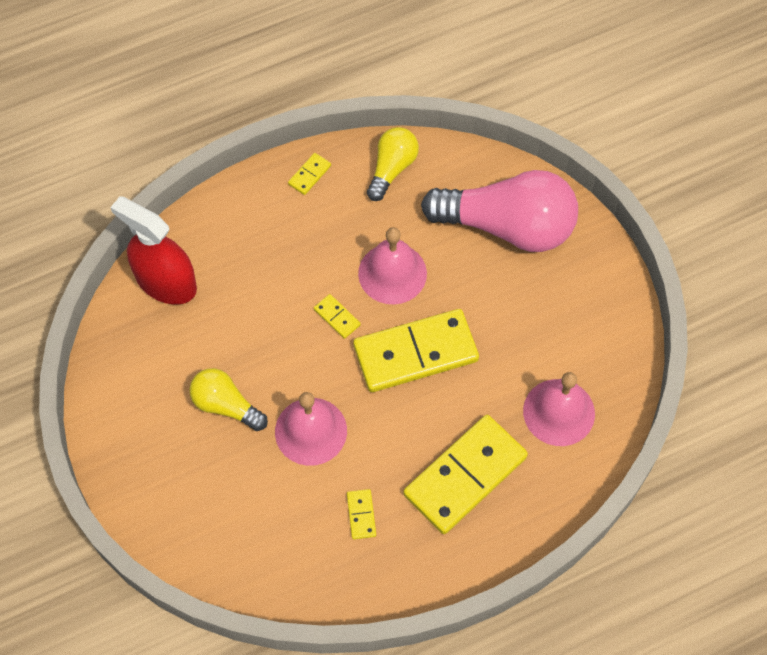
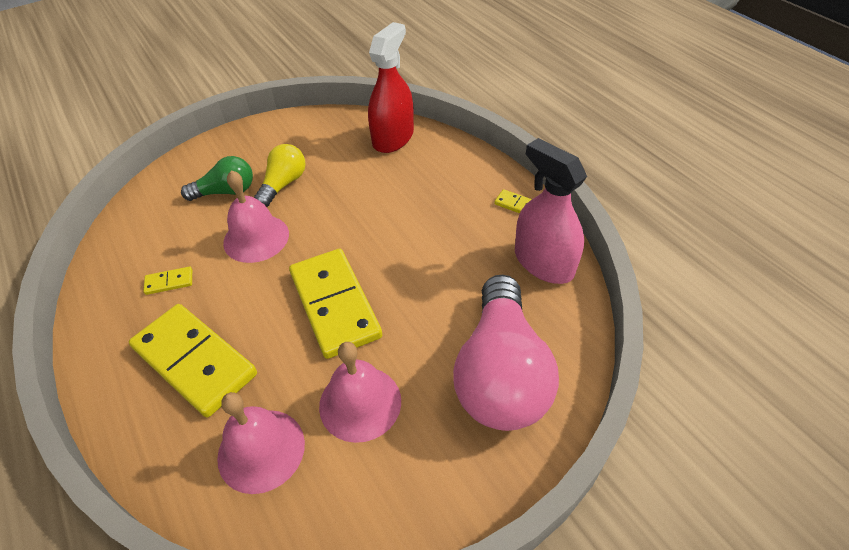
camera: 85 degrees right, 15 degrees down
yellow domino [314,294,361,339] -> none
pink bell [358,227,427,304] -> pink bell moved to [319,342,401,443]
yellow light bulb [367,127,419,201] -> pink spray bottle [515,138,587,284]
none -> green light bulb [181,156,253,201]

